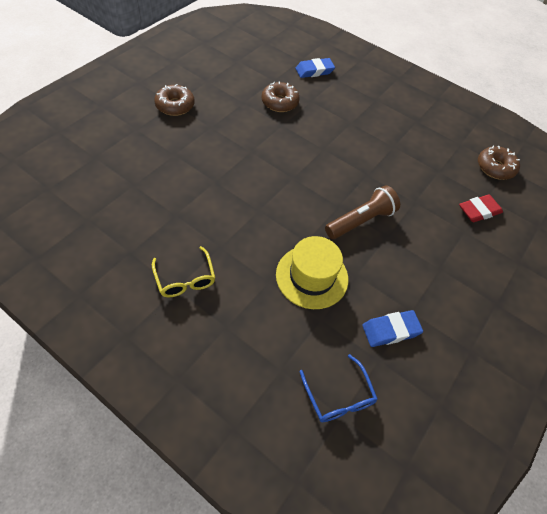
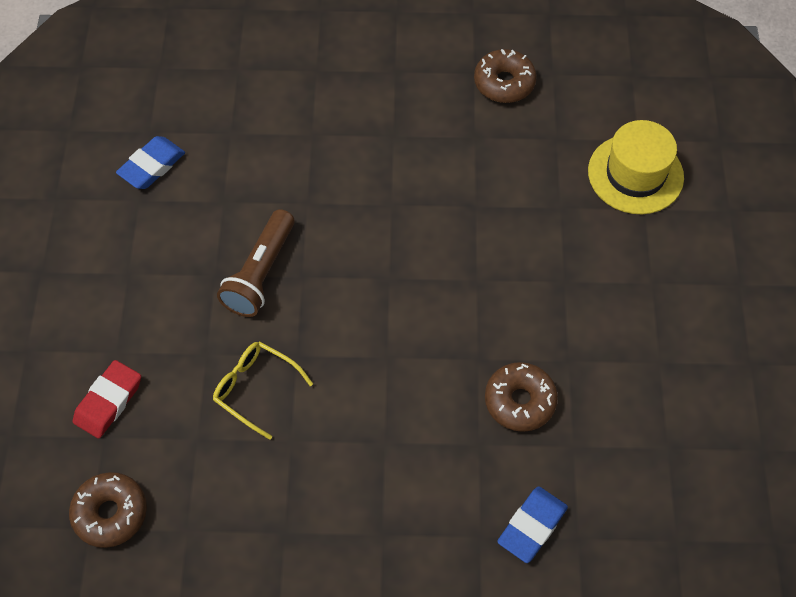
camera: 150 degrees right, 5 degrees up
yellow glasses [152,246,215,297] -> yellow glasses moved to [213,341,313,440]
brown donut [154,84,195,116] -> brown donut moved to [474,49,537,103]
yellow hat [276,236,348,309] -> yellow hat moved to [588,120,684,214]
blue glasses [299,354,377,422] -> none

